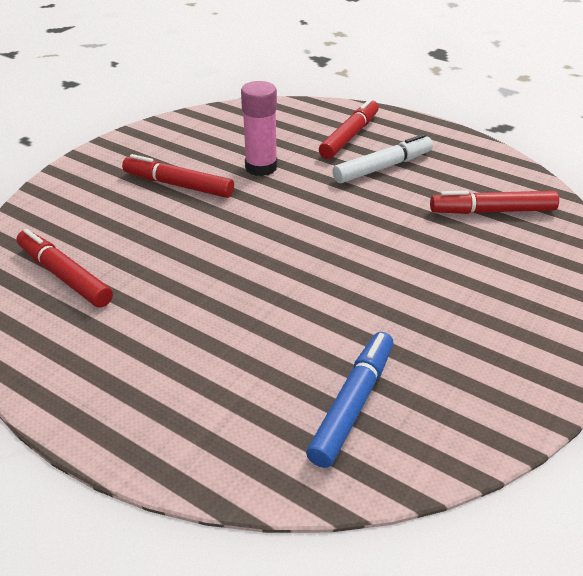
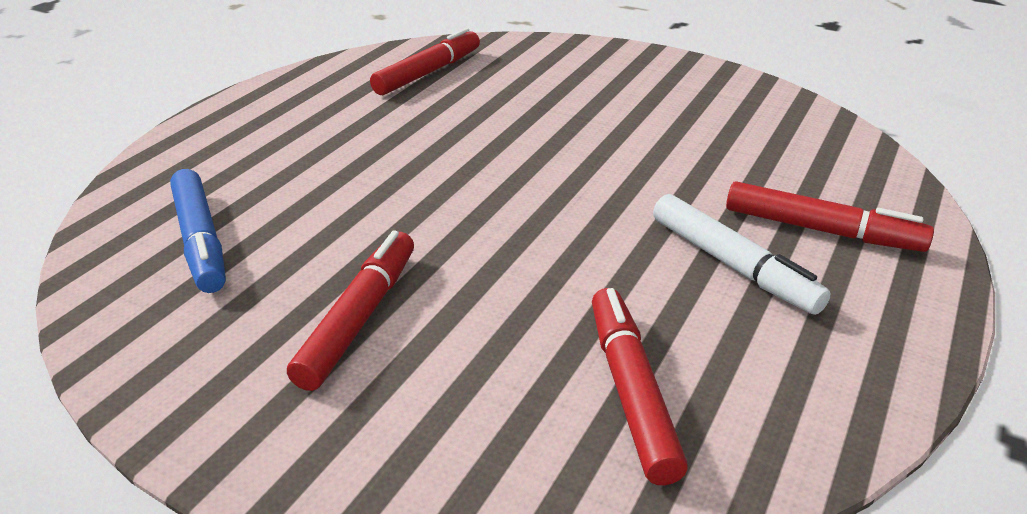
camera: 85 degrees right, 5 degrees down
red marker [122,154,234,198] -> red marker moved to [287,230,414,391]
pink glue stick [241,81,277,176] -> none
blue marker [306,332,393,468] -> blue marker turned 45 degrees clockwise [170,169,226,293]

